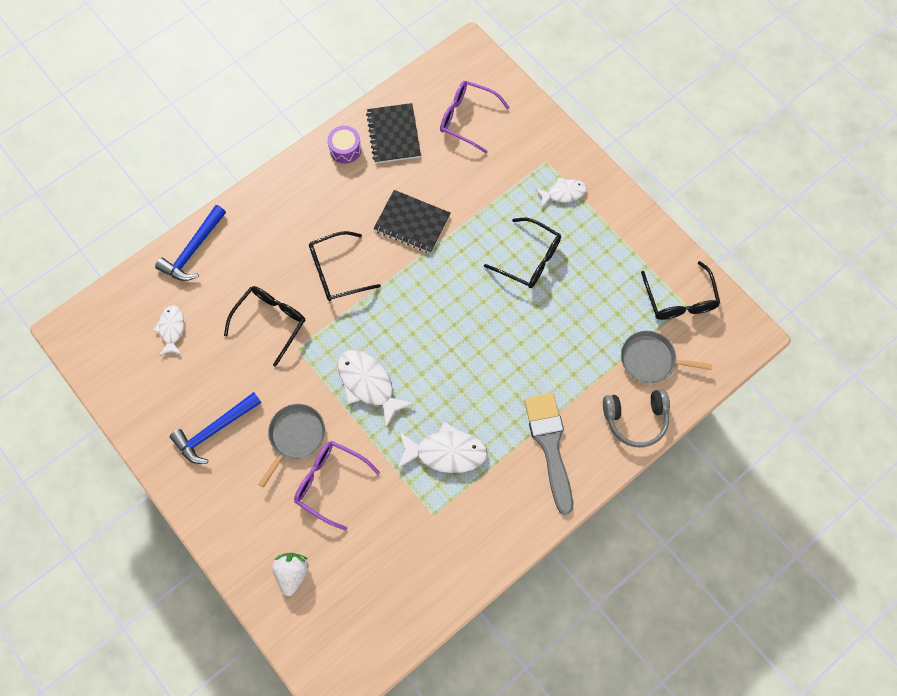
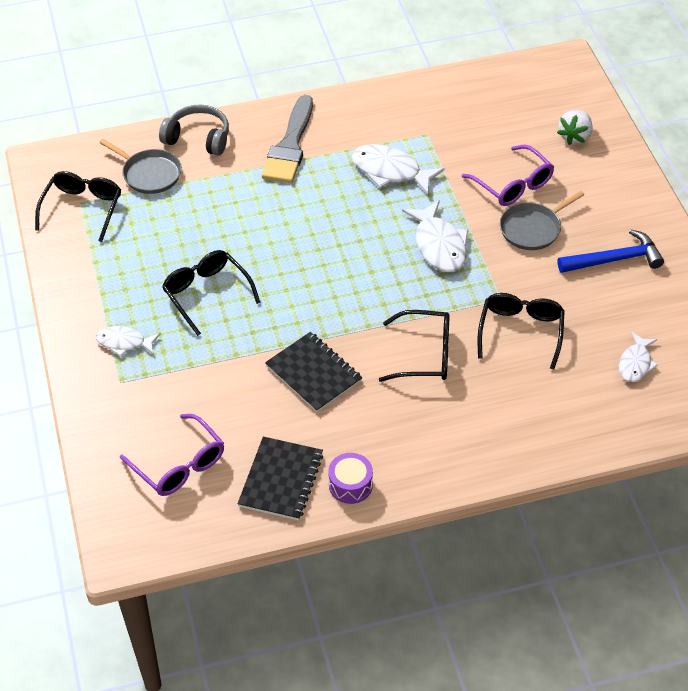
camera: 155 degrees left, 20 degrees down
blue hammer [155,205,226,281] -> none
black glasses [224,286,305,367] -> black glasses turned 135 degrees clockwise [478,293,565,370]

